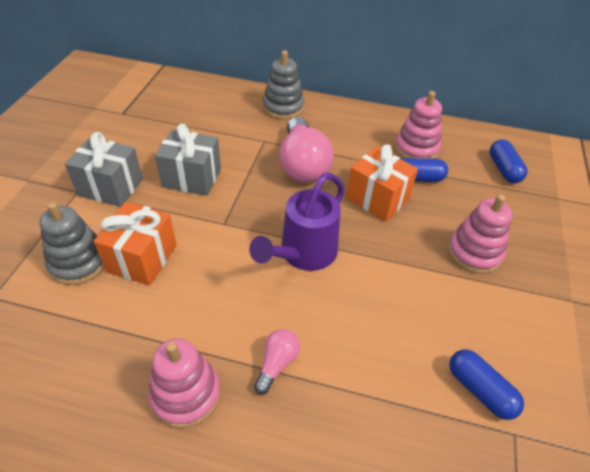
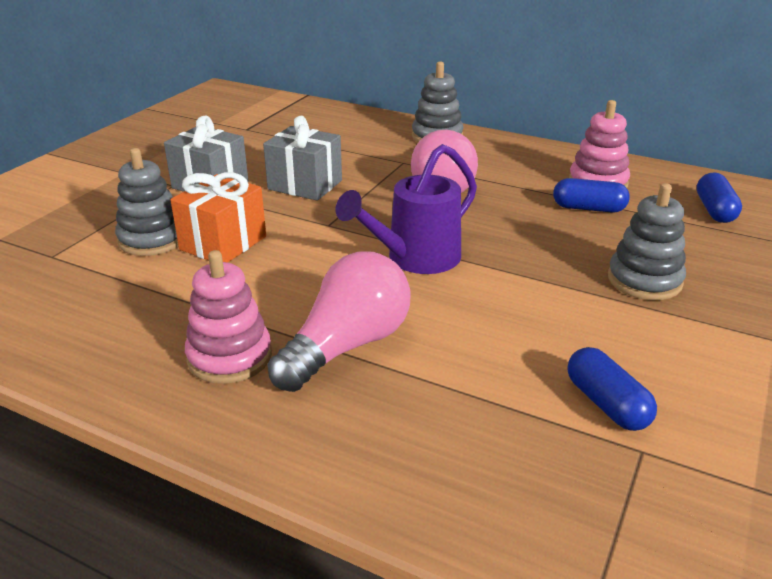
camera: 15 degrees right, 15 degrees down
pink light bulb [254,329,300,395] -> pink light bulb [268,251,411,392], size x2.06
orange gift [346,145,418,222] -> none
pink stacking toy [448,195,512,274] -> grey stacking toy [608,183,686,300]

